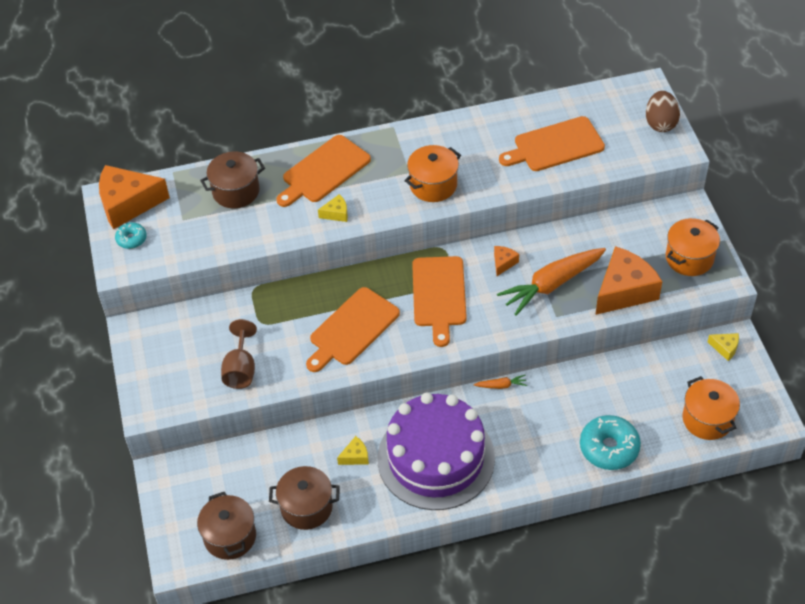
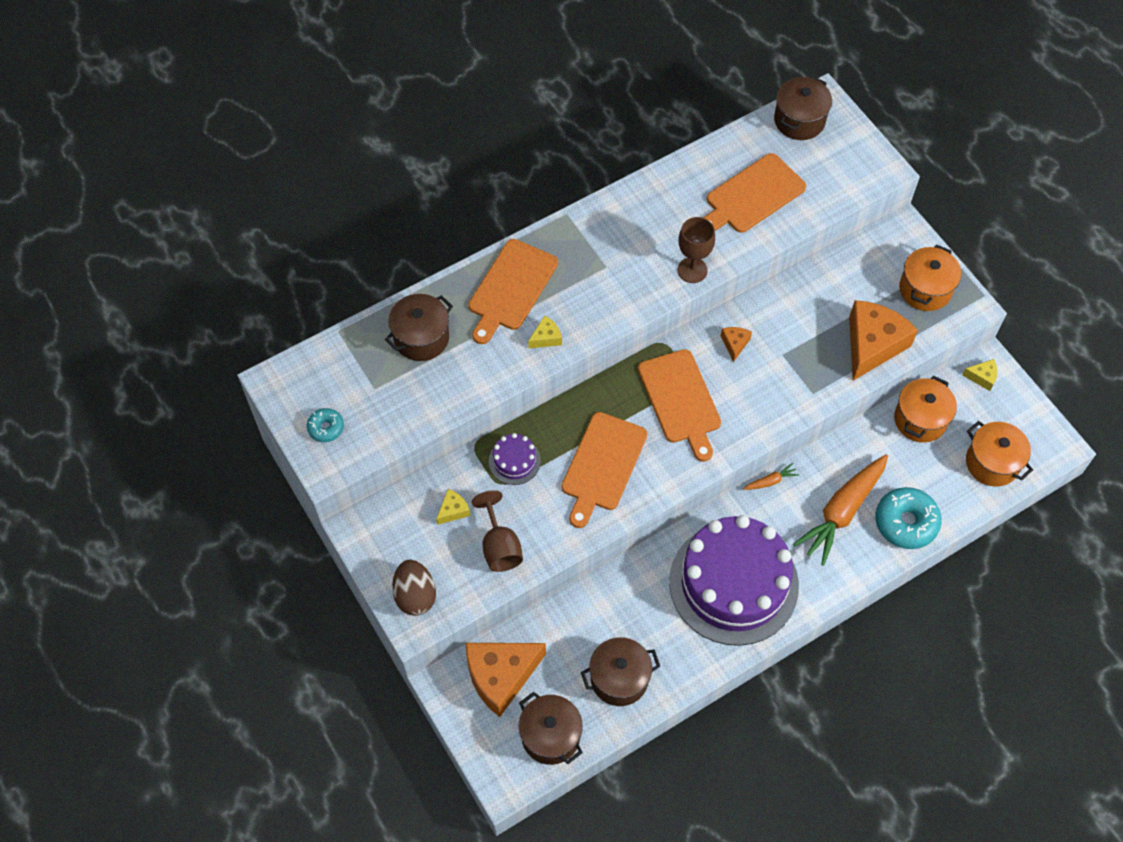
camera: 20 degrees left, 10 degrees up
orange cheese [99,165,170,229] -> orange cheese moved to [466,643,546,717]
yellow cheese [337,436,369,465] -> yellow cheese moved to [436,489,470,525]
orange pot [404,145,461,202] -> orange pot moved to [894,375,957,443]
orange carrot [497,248,606,316] -> orange carrot moved to [793,454,888,566]
brown egg [646,91,680,132] -> brown egg moved to [392,560,436,616]
none -> purple cake [489,433,541,485]
none -> brown goblet [677,217,715,283]
none -> brown pot [774,76,832,140]

